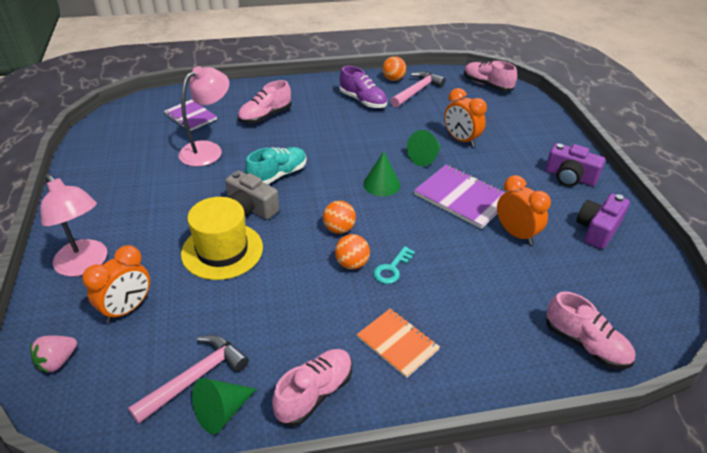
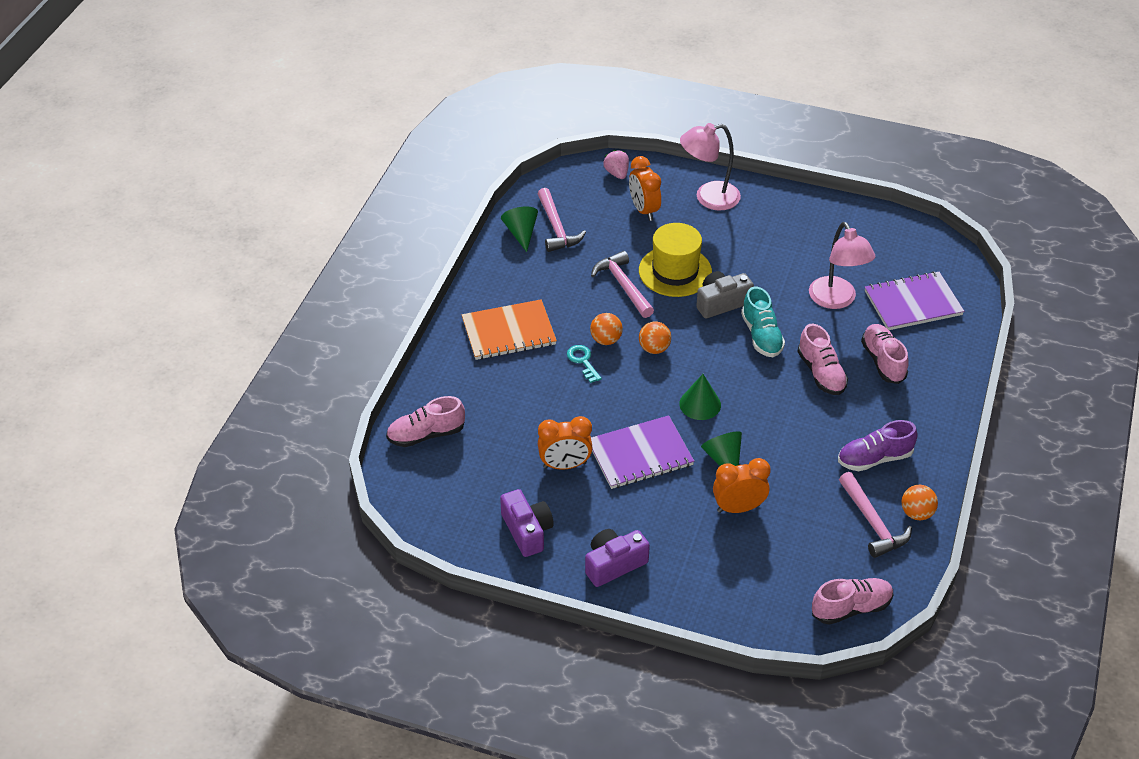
camera: 120 degrees right, 5 degrees up
purple notebook [164,99,217,131] -> purple notebook [865,271,964,330], size x1.50
pink shoe [272,349,352,426] -> pink shoe moved to [797,324,848,395]
orange notebook [357,308,440,378] -> orange notebook [462,299,557,360], size x1.50
none -> pink hammer [591,251,654,318]

